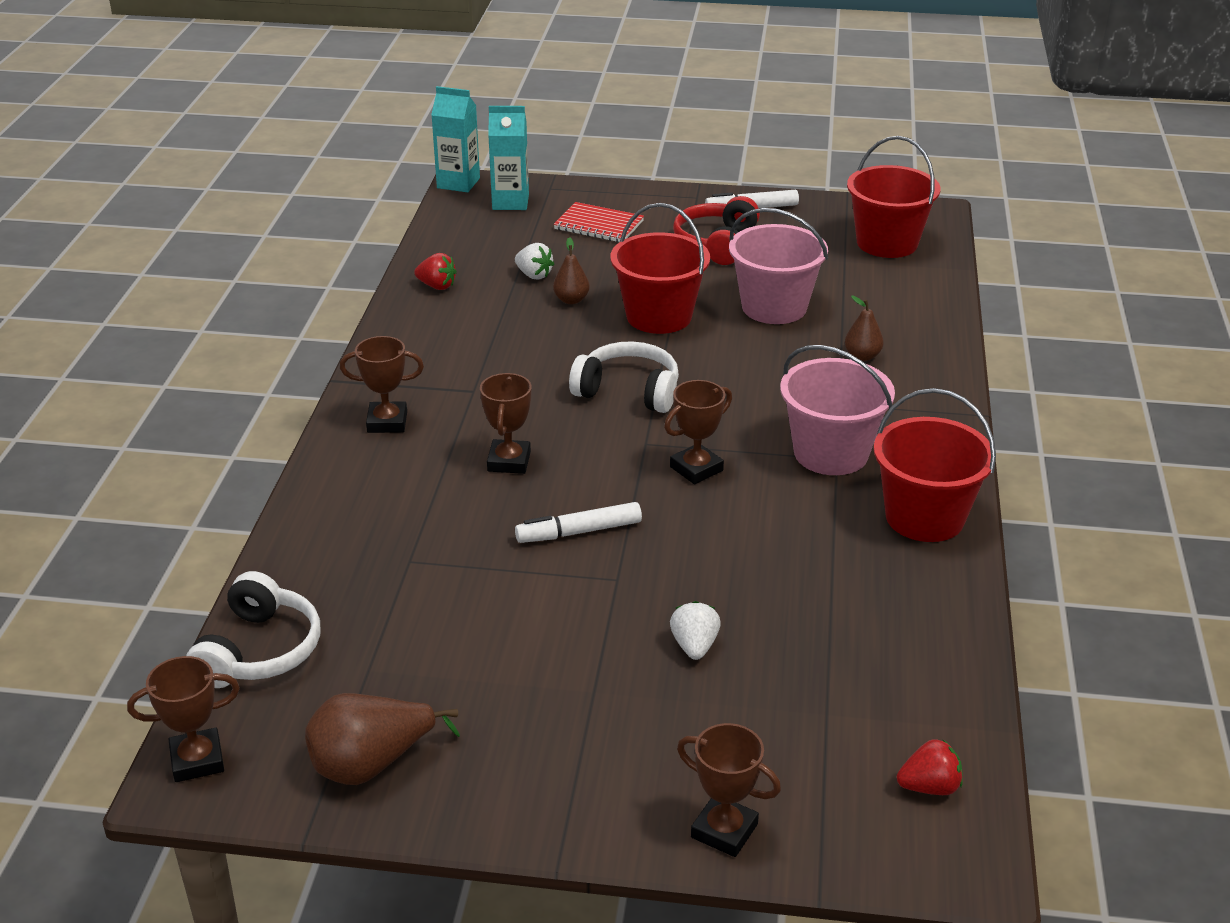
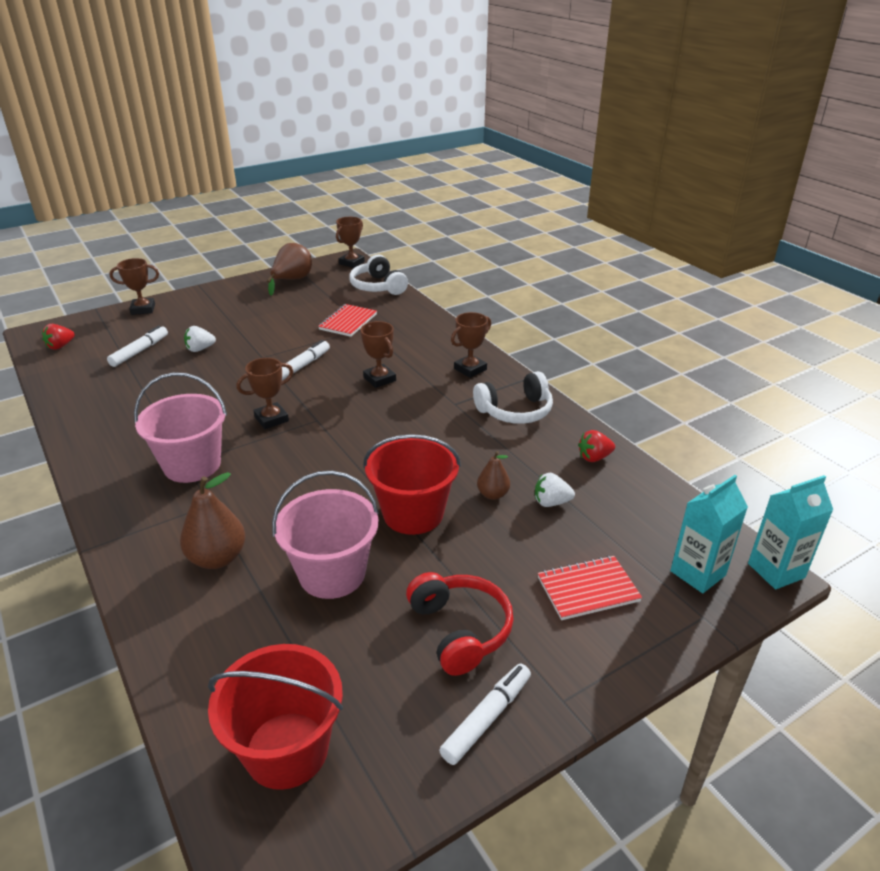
camera: 140 degrees right, 0 degrees up
white headphones [569,341,679,413] -> white headphones moved to [473,371,553,424]
brown trophy [664,380,732,484] -> brown trophy turned 45 degrees clockwise [237,358,293,429]
white strawberry [670,601,721,660] -> white strawberry turned 105 degrees clockwise [184,326,216,352]
brown pear [845,295,884,361] -> brown pear [180,472,245,569], size x1.69
red bucket [874,388,996,542] -> none
none -> white marker [107,325,168,367]
none -> red notebook [318,304,377,337]

